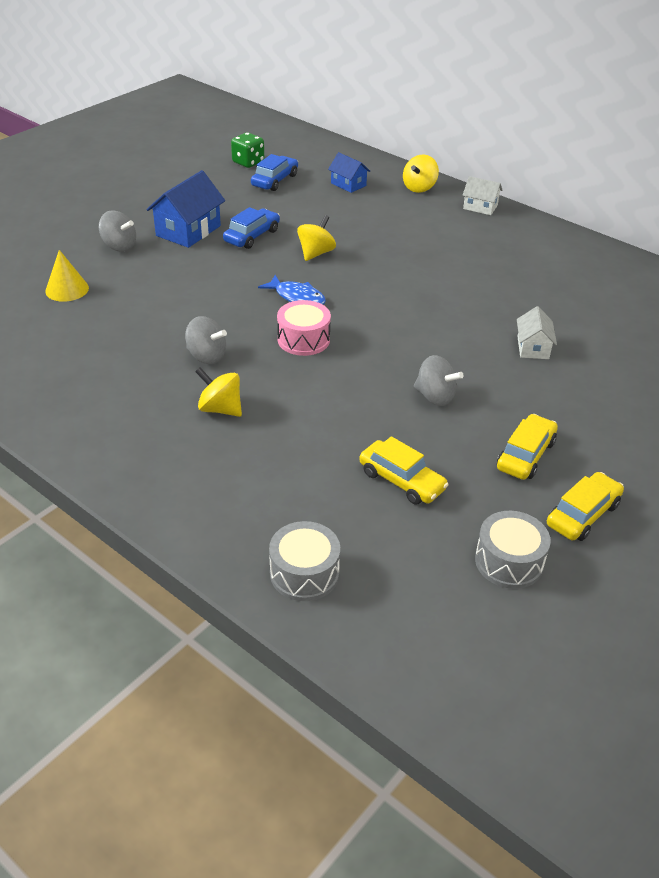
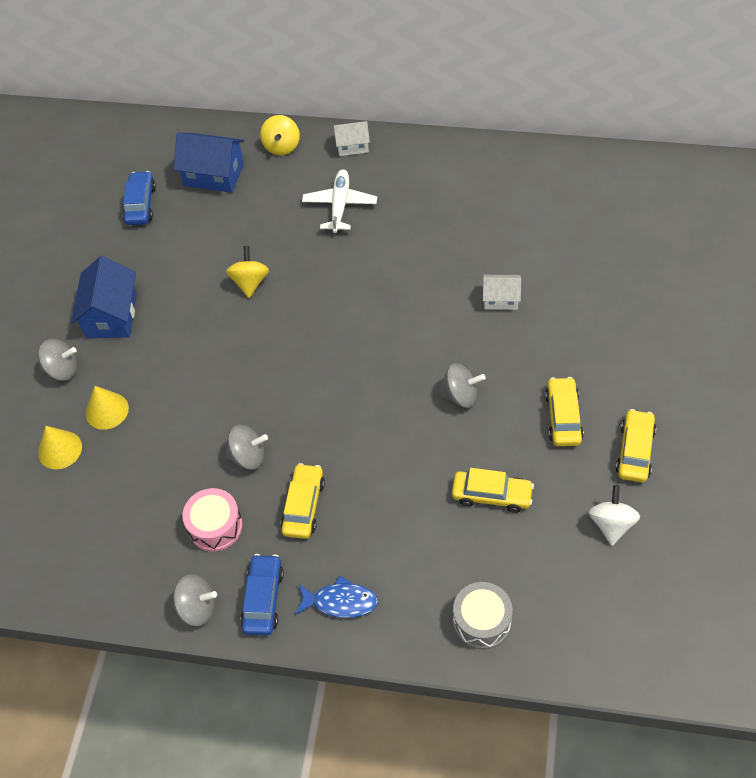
camera: 25 degrees left, 15 degrees up
yellow spinning top [195,368,242,417] -> yellow car [281,463,325,539]
blue car [223,207,280,249] -> blue car moved to [240,554,284,635]
green dice [231,132,264,168] -> none
blue fish [258,275,326,305] -> blue fish moved to [295,575,378,618]
pink drum [277,300,331,356] -> pink drum moved to [182,488,243,551]
blue house [328,152,370,193] -> blue house [174,133,244,193], size x1.70
grey drum [475,511,551,589] -> white spinning top [589,485,640,546]
white house [517,306,557,359] -> white house turned 60 degrees counterclockwise [483,275,521,310]
none -> yellow cone [86,386,129,430]
none -> grey spinning top [173,574,217,626]
none -> white plane [302,169,377,233]

